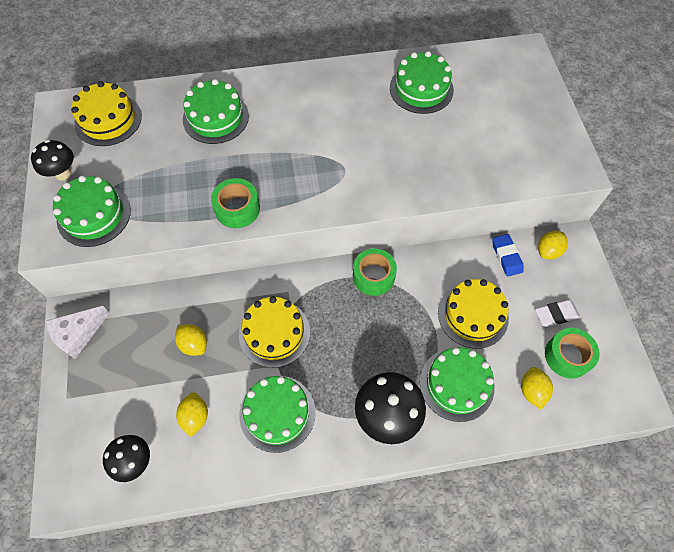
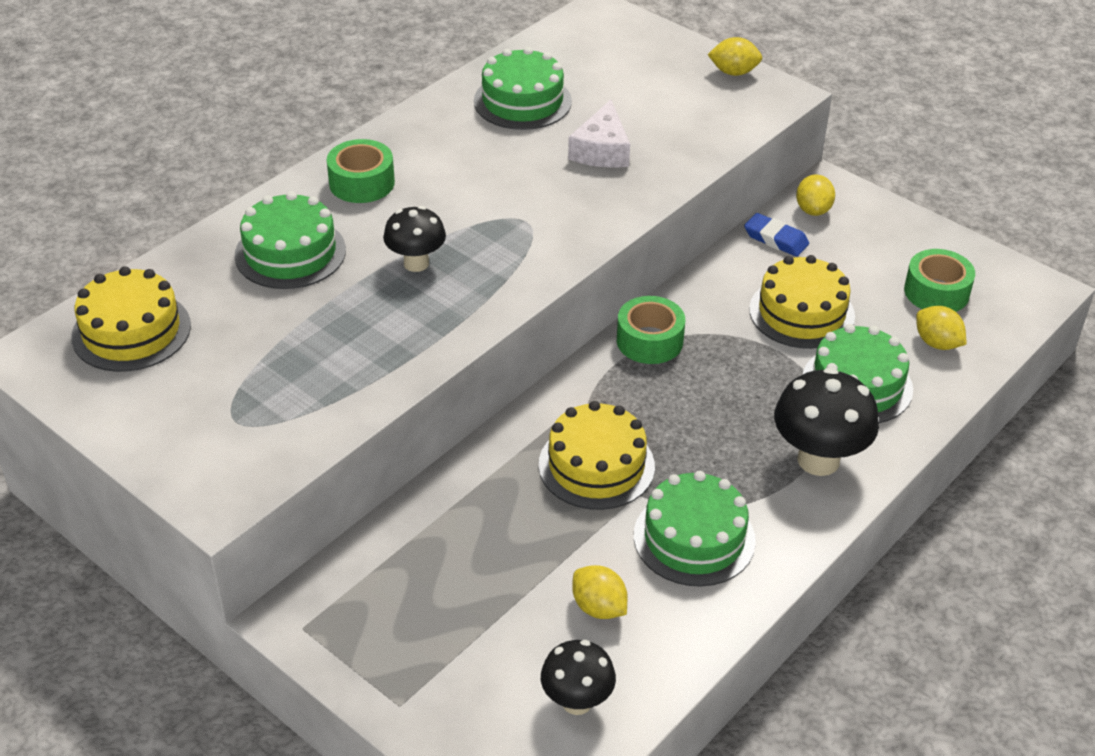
camera: 40 degrees left, 20 degrees down
black mushroom [31,140,74,181] -> black mushroom moved to [383,206,446,272]
white cheese [46,306,110,359] -> white cheese moved to [568,100,630,168]
green cake [53,176,131,247] -> none
yellow lemon [175,324,207,356] -> yellow lemon moved to [708,37,762,76]
green tape [211,178,260,228] -> green tape moved to [327,139,395,203]
white eraser [535,300,580,327] -> none

